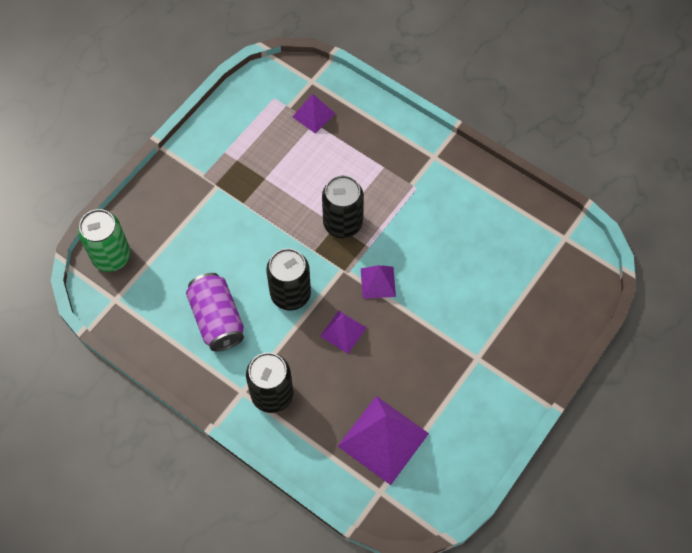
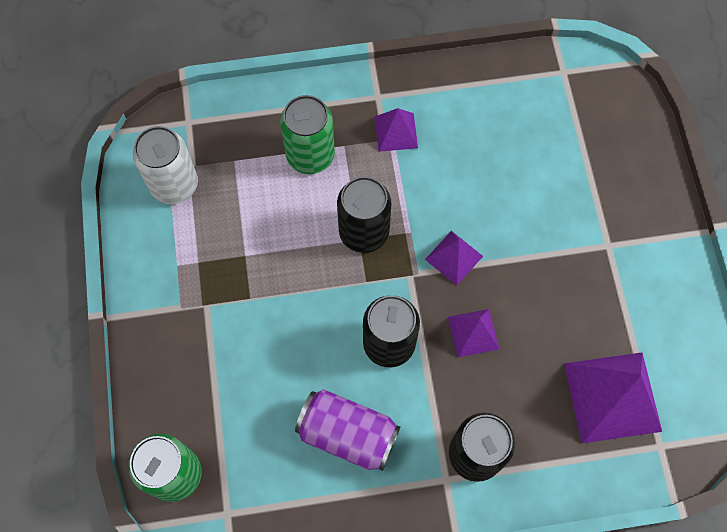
camera: 45 degrees left, 5 degrees up
purple pyramid [292,94,335,134] -> purple pyramid moved to [375,108,418,152]
none -> white can [133,126,198,204]
none -> green can [280,95,335,174]

